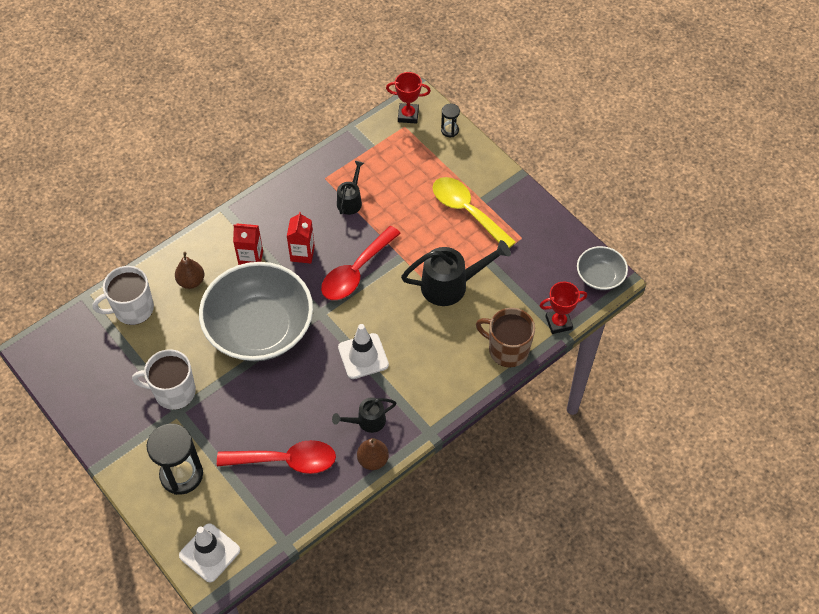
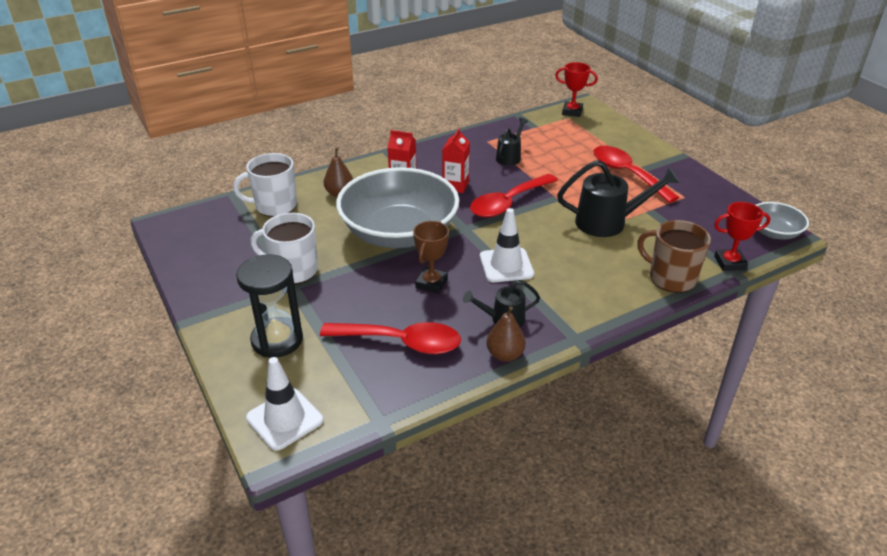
camera: 10 degrees right, 20 degrees down
yellow spoon [433,177,516,248] -> red spoon [593,146,679,203]
black hourglass [441,104,460,137] -> none
none -> brown trophy [413,221,449,294]

